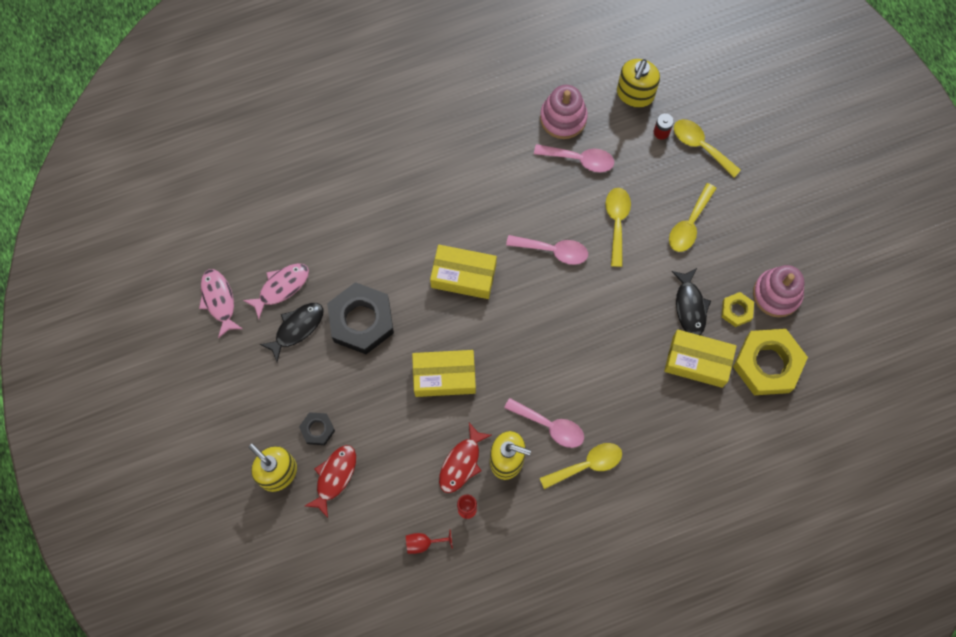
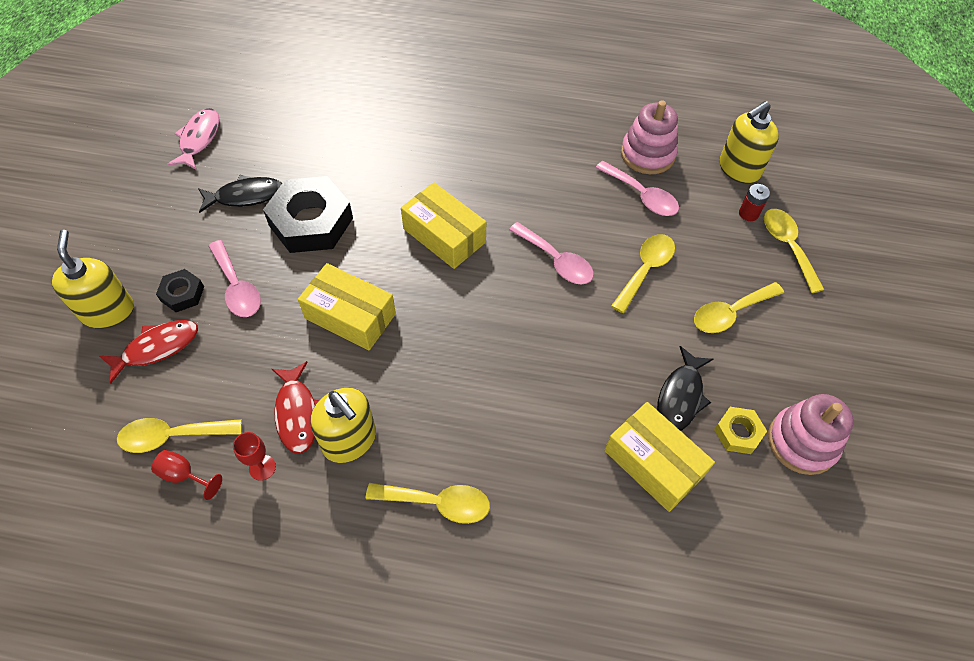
camera: 30 degrees right, 15 degrees down
pink fish [243,263,309,320] -> none
red fish [439,423,491,493] -> red fish turned 75 degrees counterclockwise [272,361,319,454]
pink spoon [504,398,584,448] -> pink spoon moved to [209,240,261,317]
yellow nut [733,329,808,395] -> none
none -> yellow spoon [117,418,242,453]

